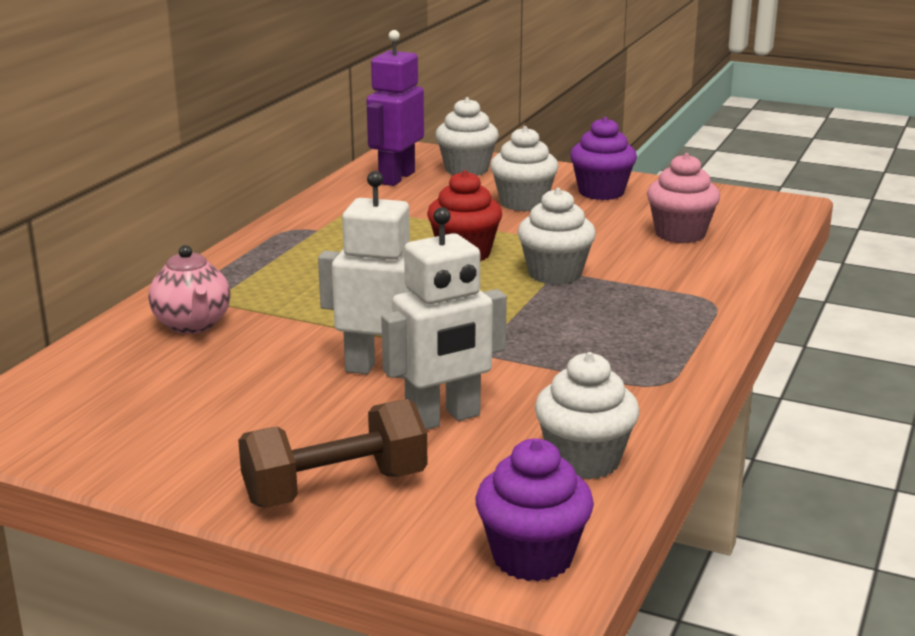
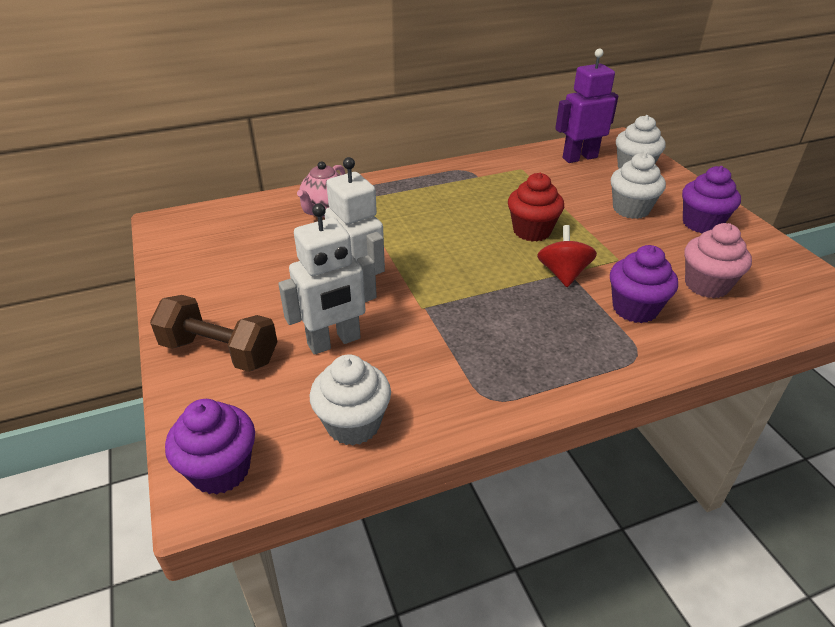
camera: 45 degrees right, 15 degrees up
white robot [381,207,507,430] -> white robot turned 45 degrees counterclockwise [278,203,376,355]
white cupcake [518,188,596,285] -> red spinning top [537,225,597,287]
none -> purple cupcake [610,245,678,323]

